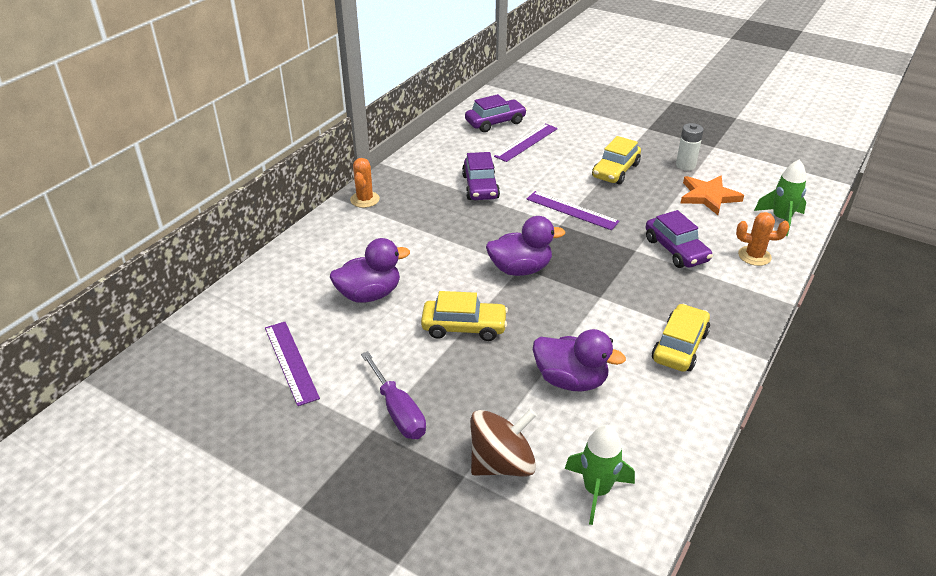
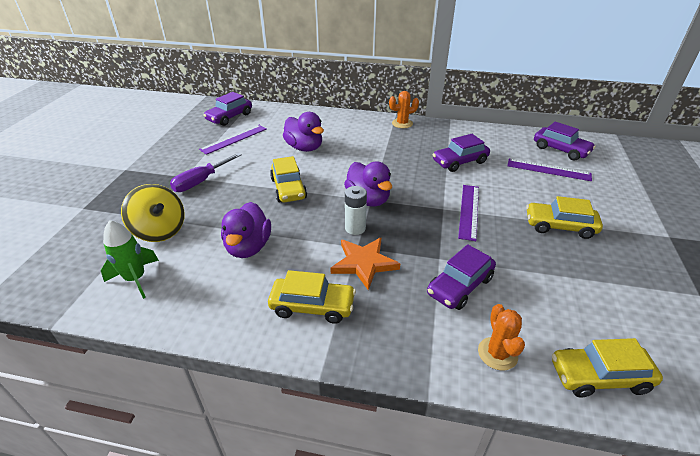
camera: 70 degrees right, 0 degrees up
brown spinning top [470,409,536,477] -> yellow spinning top [121,184,185,242]
white battery [676,123,704,171] -> white battery moved to [345,186,367,235]
orange star [681,176,744,215] -> orange star moved to [330,238,400,290]
green rocket [754,159,806,236] -> yellow car [552,338,663,398]
none -> purple car [204,92,252,126]

